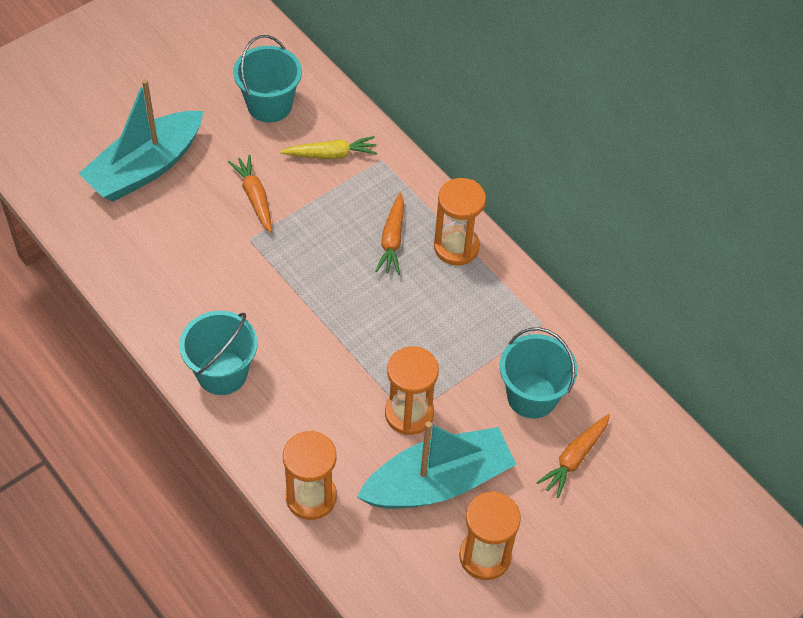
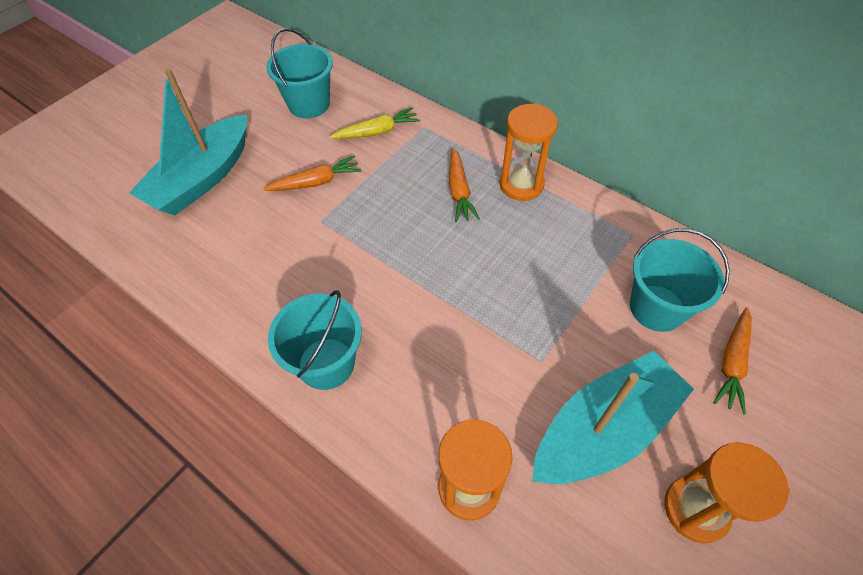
camera: 10 degrees left, 0 degrees up
orange carrot [228,155,272,233] -> orange carrot turned 105 degrees clockwise [263,155,361,191]
orange hourglass [385,346,439,435] -> none

